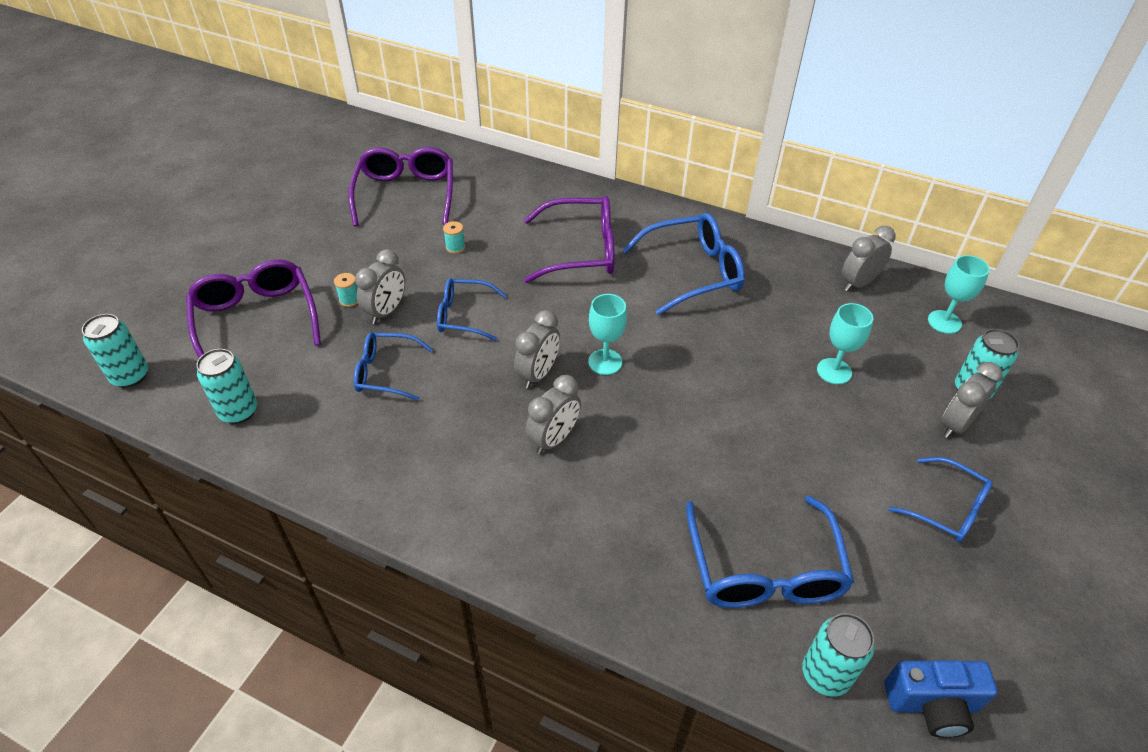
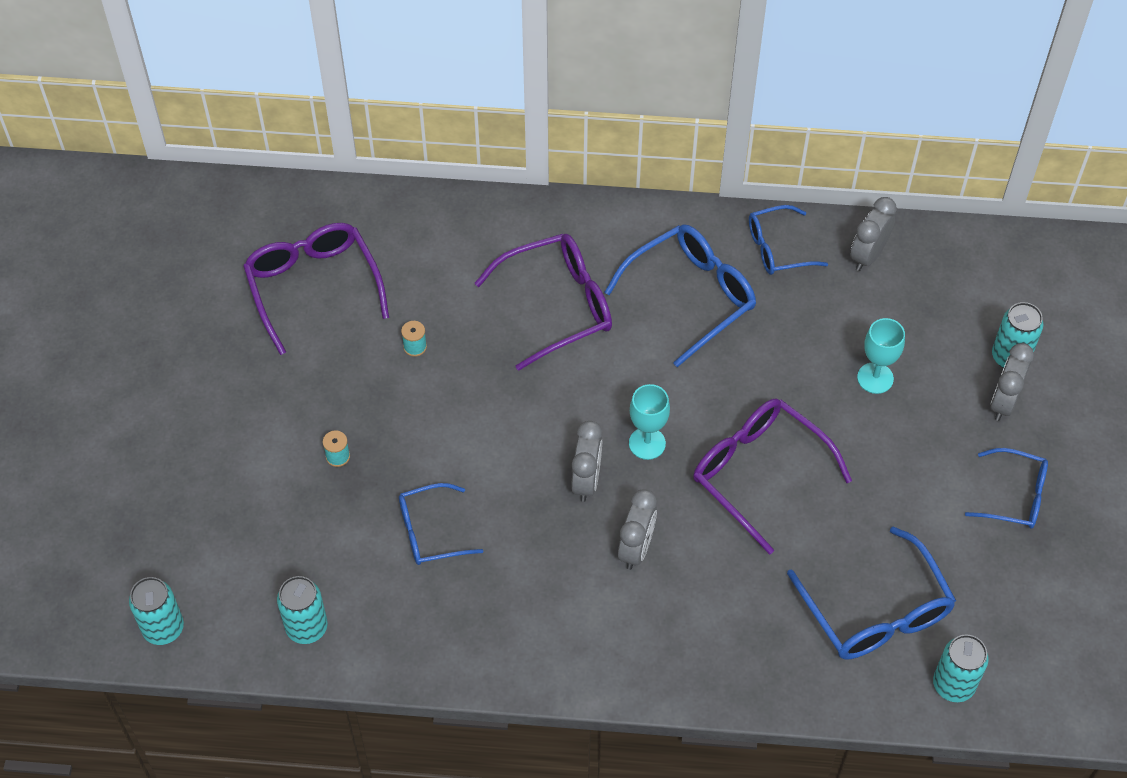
camera: 20 degrees left, 10 degrees up
purple glasses [186,259,321,358] -> purple glasses moved to [693,399,852,555]
grey clock [355,249,405,324] -> none
blue glasses [437,278,507,341] -> blue glasses moved to [749,205,828,275]
blue camera [884,660,998,738] -> none
turquoise goblet [928,255,990,334] -> none

